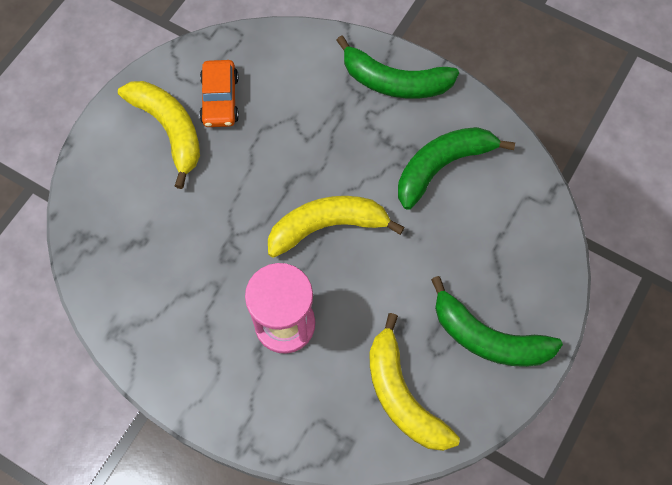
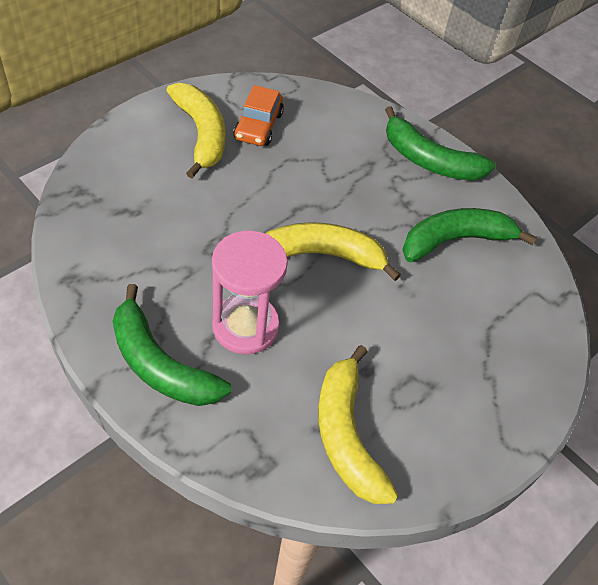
camera: 10 degrees right, 15 degrees down
green banana [431,276,563,367] -> green banana moved to [113,284,231,406]

